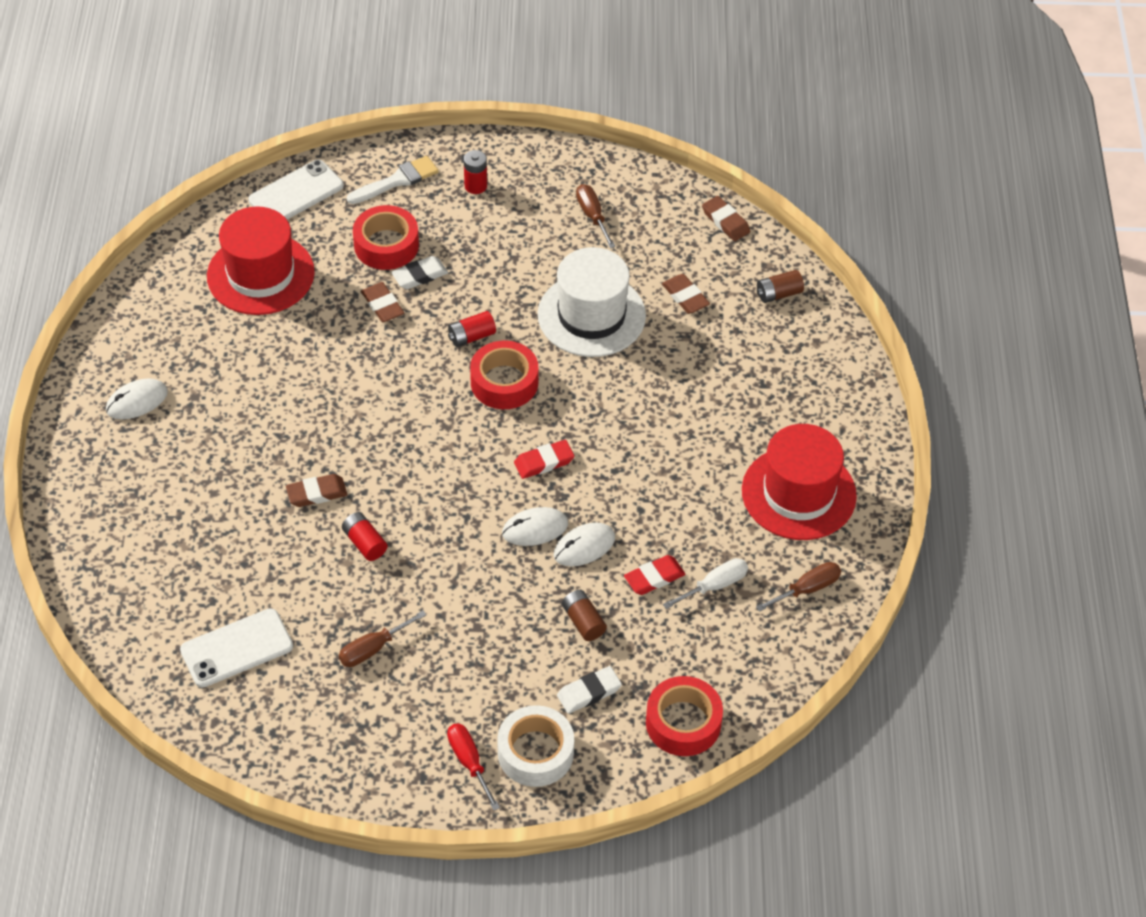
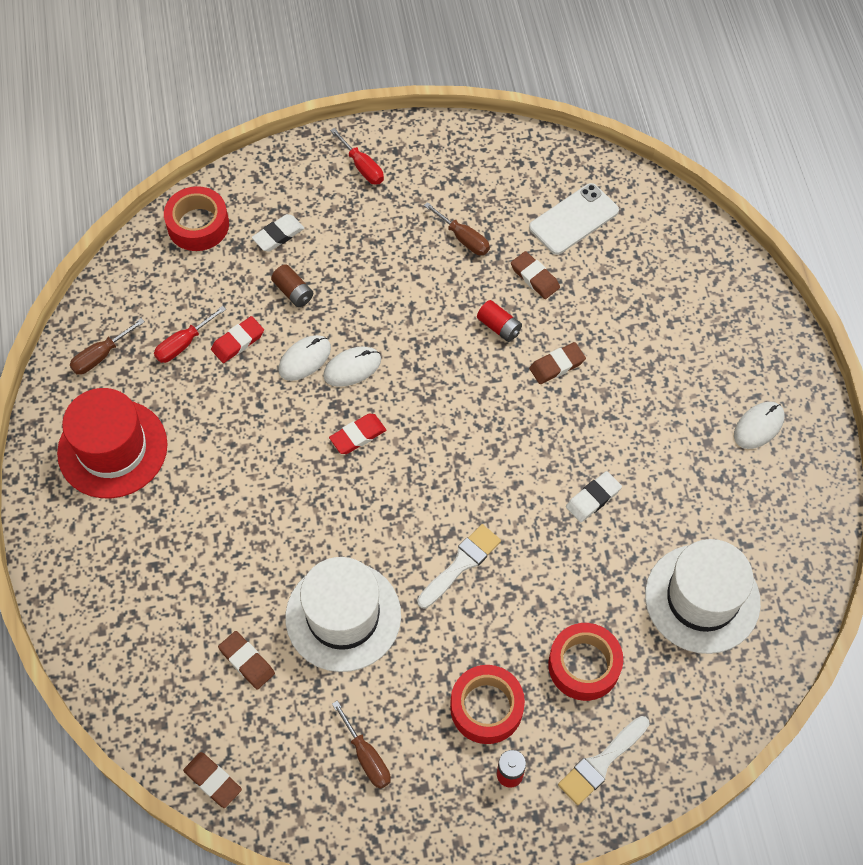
camera: 170 degrees right, 10 degrees up
red hat [207,207,315,315] -> white hat [645,539,761,654]
white phone [248,160,344,219] -> none
brown screwdriver [339,610,427,667] -> brown screwdriver turned 90 degrees clockwise [424,202,490,255]
brown eraser [361,282,404,322] -> brown eraser moved to [511,251,560,299]
white eraser [391,256,448,289] -> white eraser moved to [566,471,622,522]
red battery [448,311,496,347] -> white brush [417,524,501,609]
red tape [470,341,538,409] -> red tape moved to [450,665,525,744]
white tape [497,705,574,787] -> none
white screwdriver [663,558,748,609] -> red screwdriver [154,306,226,363]
brown battery [757,270,804,303] -> none

